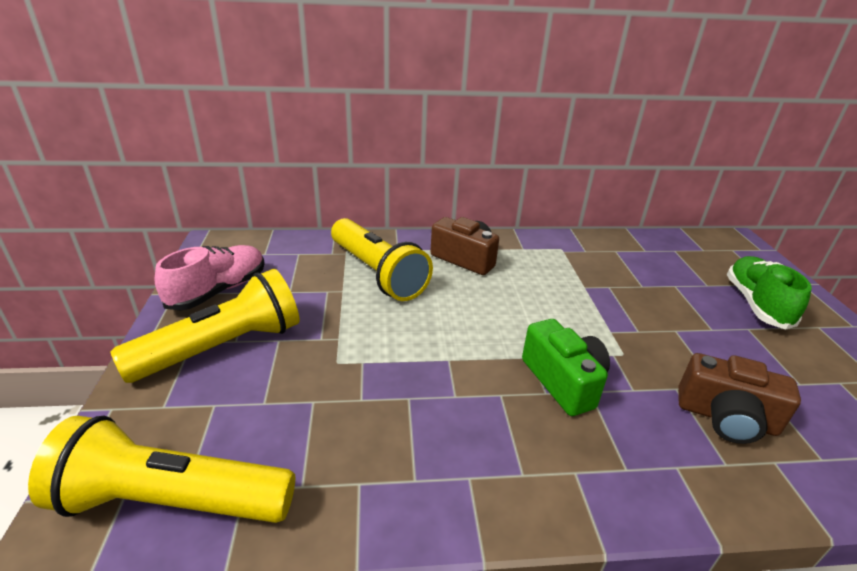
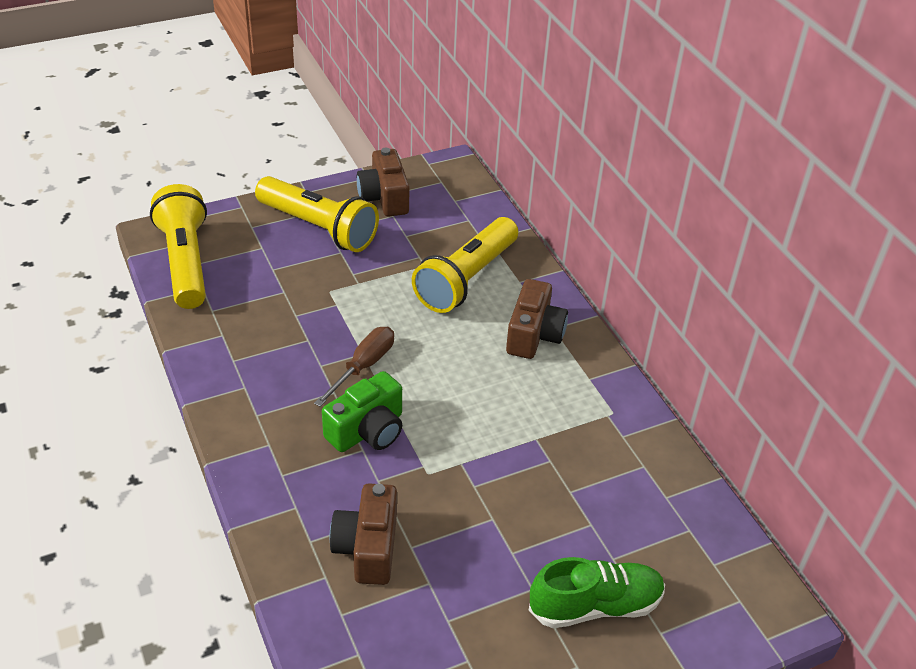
camera: 70 degrees right, 10 degrees up
pink shoe [155,245,265,311] -> brown camera [357,148,410,217]
none -> brown screwdriver [314,327,394,407]

